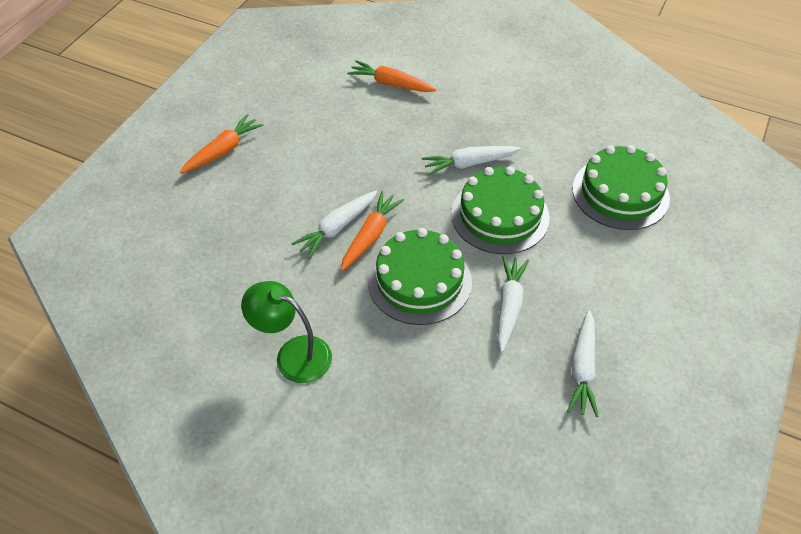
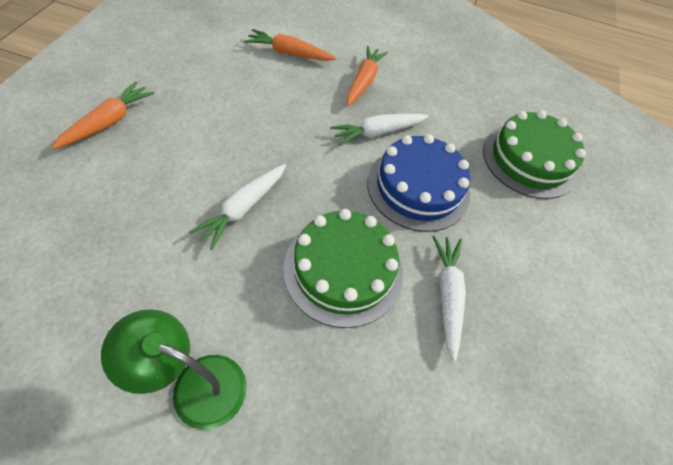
camera: 15 degrees left, 5 degrees up
orange carrot [341,191,404,271] -> orange carrot moved to [347,46,388,106]
green cake [451,166,550,254] -> blue cake [367,134,470,232]
white carrot [567,310,599,417] -> none

